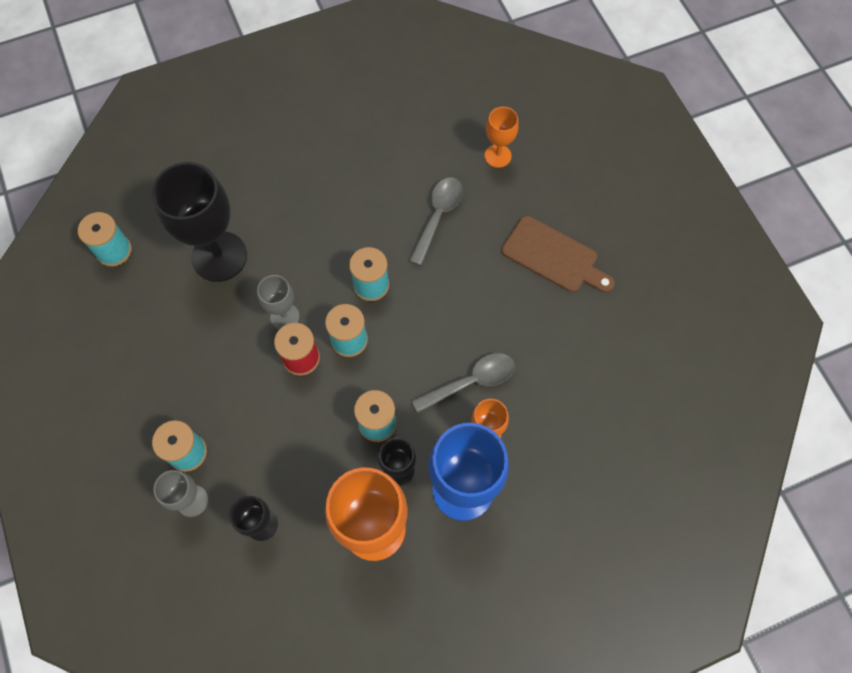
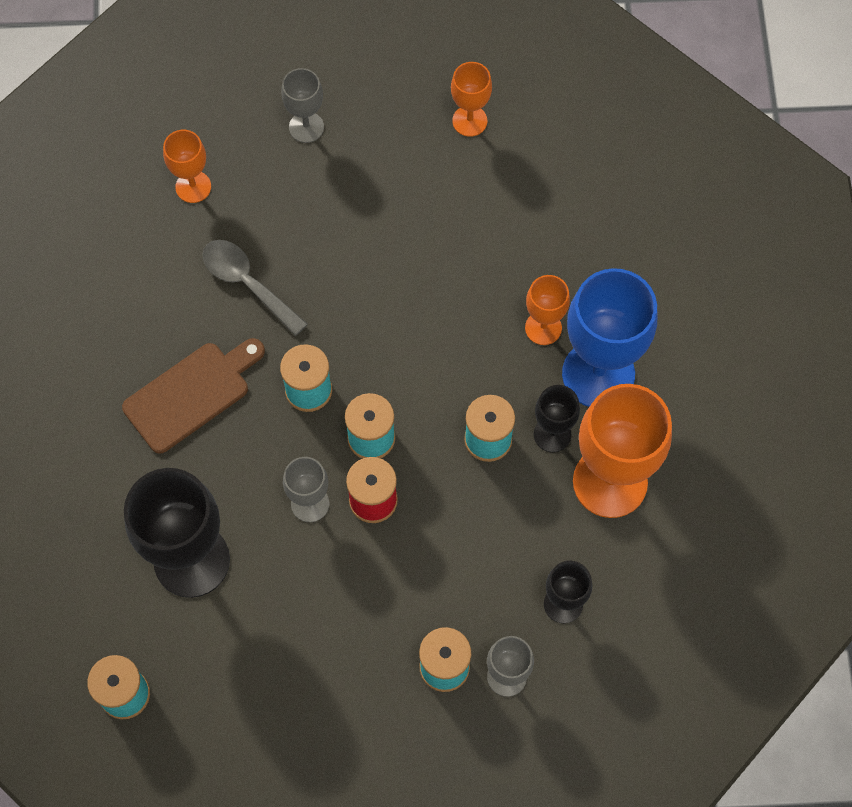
camera: 70 degrees left, 0 degrees up
grey spoon [411,353,515,413] -> none
brown cutting board [502,216,615,293] -> brown cutting board moved to [122,338,265,453]
none -> grey goblet [281,68,324,143]
none -> orange goblet [451,62,492,137]

